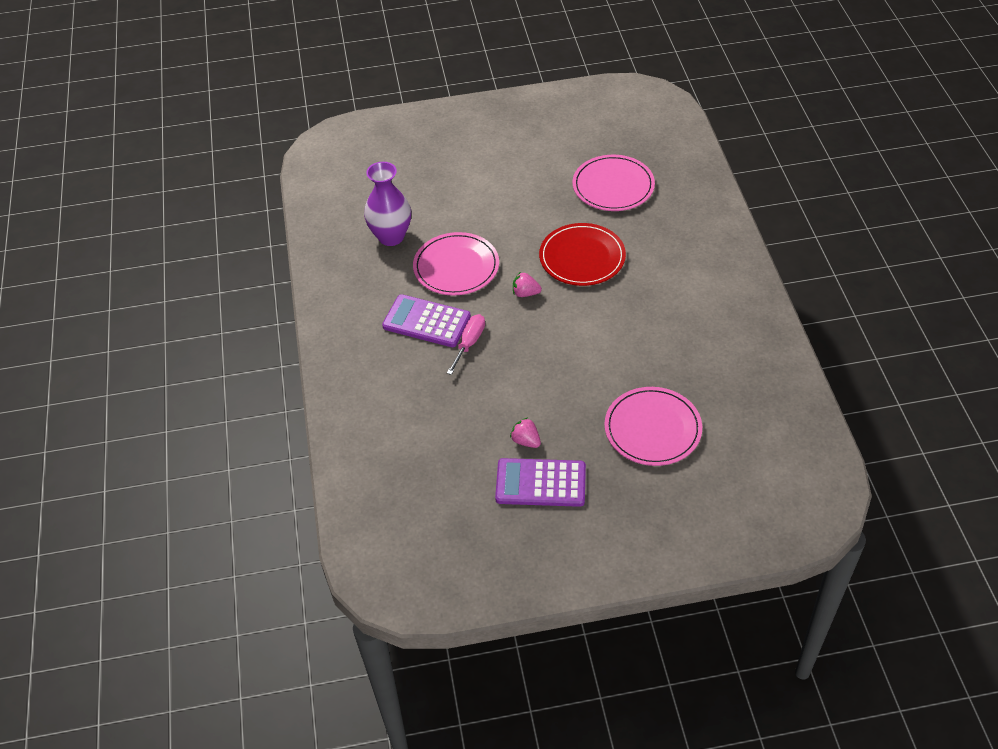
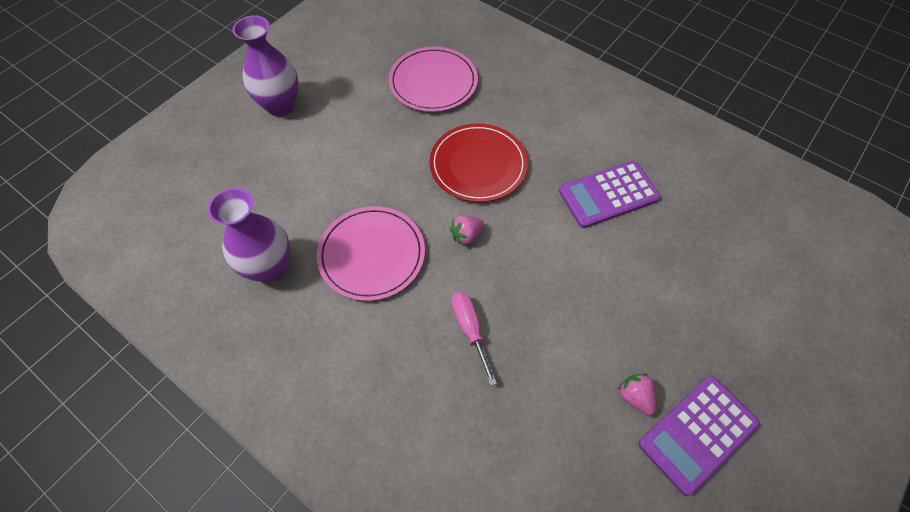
camera: 45 degrees left, 10 degrees up
purple calculator [382,294,471,347] -> purple calculator moved to [559,161,661,228]
pink strawberry [510,417,541,448] -> pink strawberry turned 60 degrees clockwise [617,374,656,415]
pink plate [604,387,702,466] -> none
none -> purple vase [232,15,298,117]

